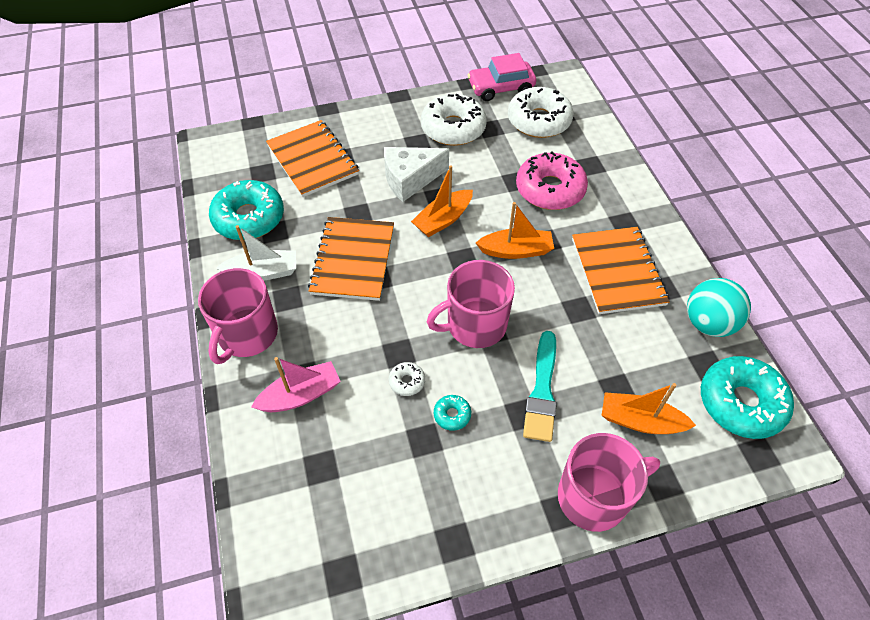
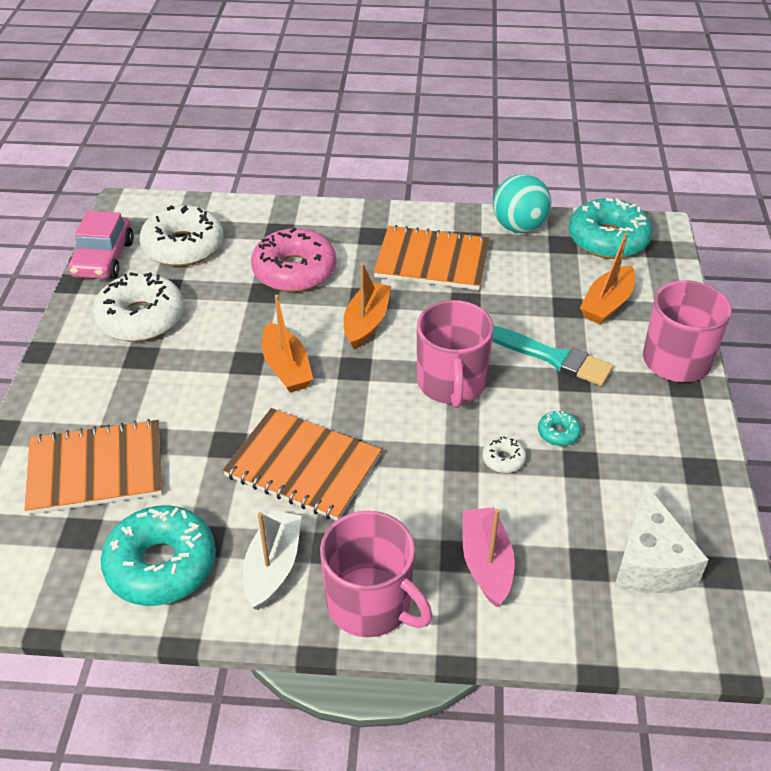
camera: 70 degrees left, 10 degrees down
white cheese [384,147,449,202] -> white cheese moved to [614,483,709,593]

